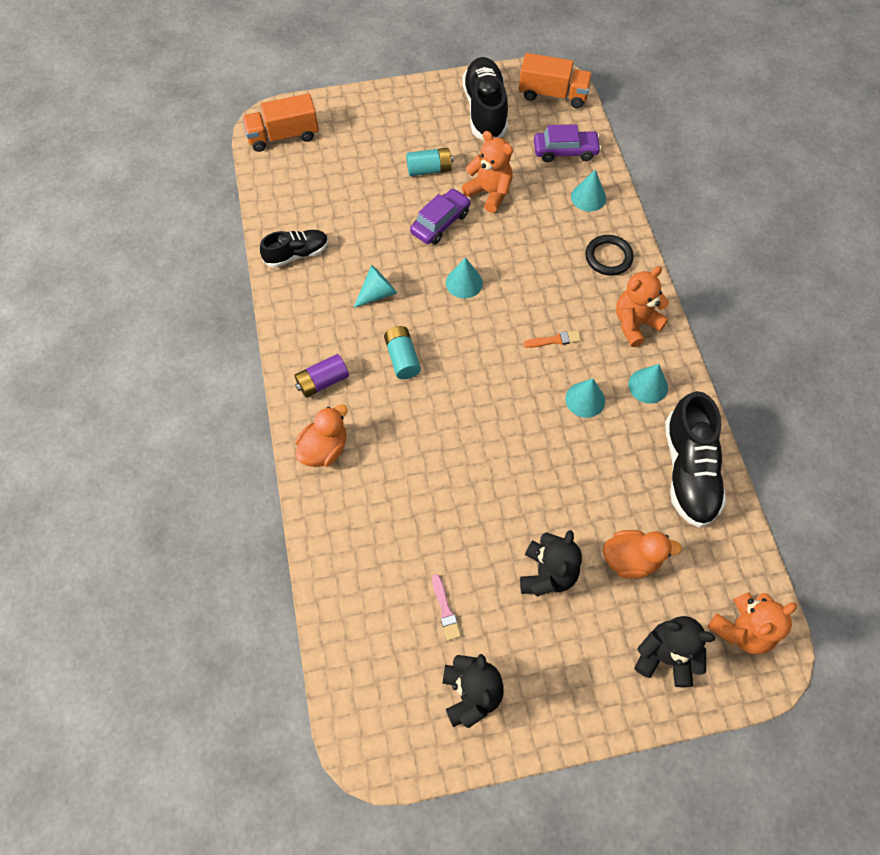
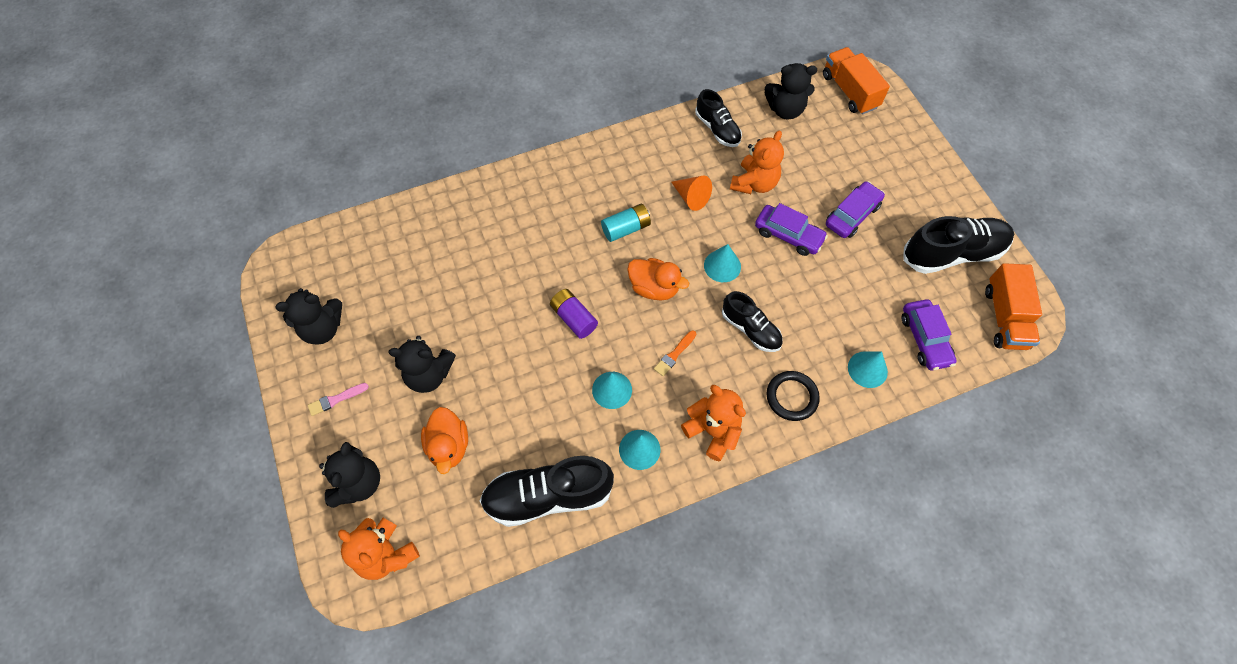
camera: 80 degrees right, 0 degrees up
purple battery [294,354,349,398] -> purple battery moved to [550,289,598,339]
orange duck [295,404,347,467] -> orange duck moved to [627,258,689,301]
turquoise cone [353,265,397,308] -> orange cone [671,176,712,211]
turquoise battery [406,148,453,176] -> purple car [826,181,885,238]
pink brush [432,574,461,641] -> pink brush moved to [308,383,369,416]
orange teddy bear [462,131,513,213] -> orange teddy bear moved to [730,130,784,194]
orange brush [523,330,581,348] -> orange brush turned 60 degrees clockwise [654,330,696,376]
none -> black shoe [722,291,783,352]
none -> black teddy bear [764,63,817,120]

